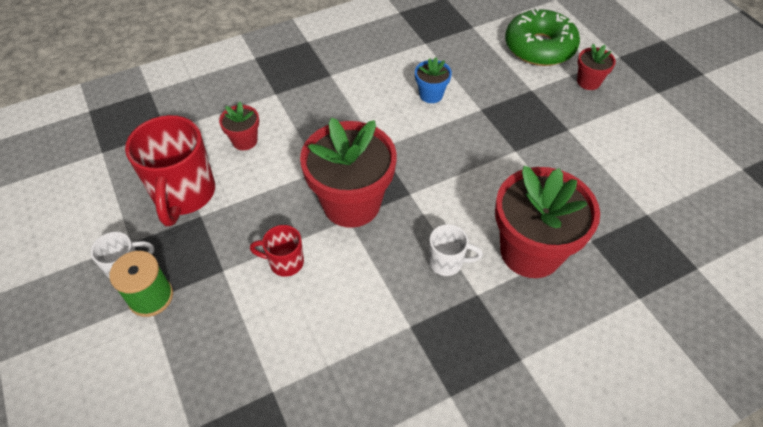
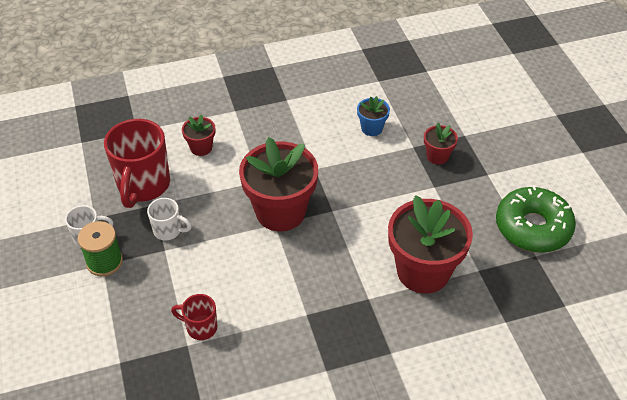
camera: 10 degrees right, 5 degrees down
red mug [250,225,304,277] -> red mug moved to [171,294,217,340]
white mug [429,224,483,276] -> white mug moved to [147,198,192,240]
green donut [505,7,580,66] -> green donut moved to [496,185,576,253]
red flower pot [577,44,616,90] -> red flower pot moved to [424,123,458,165]

